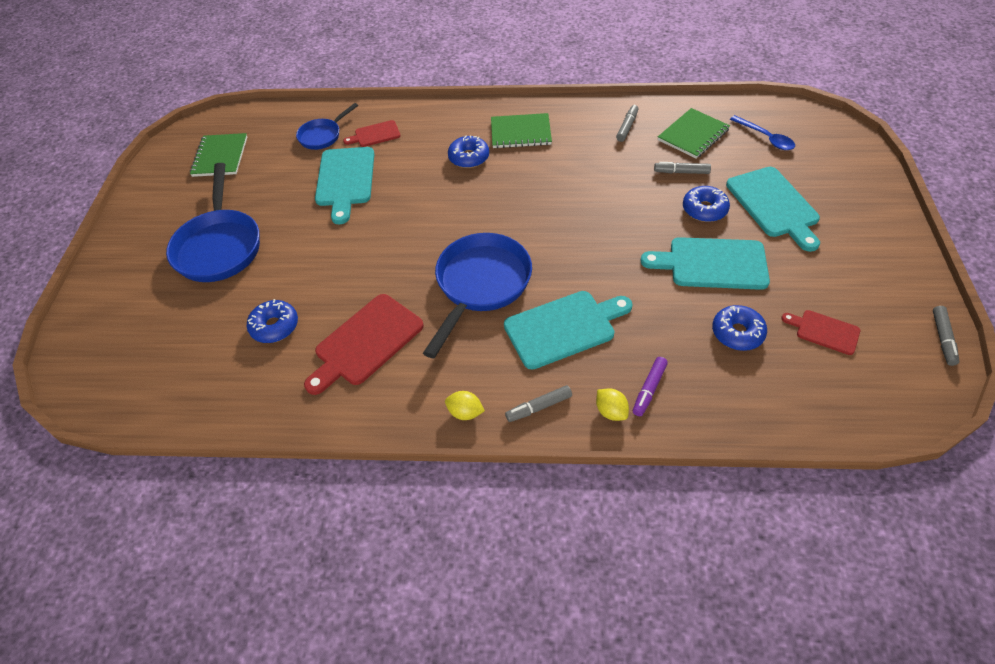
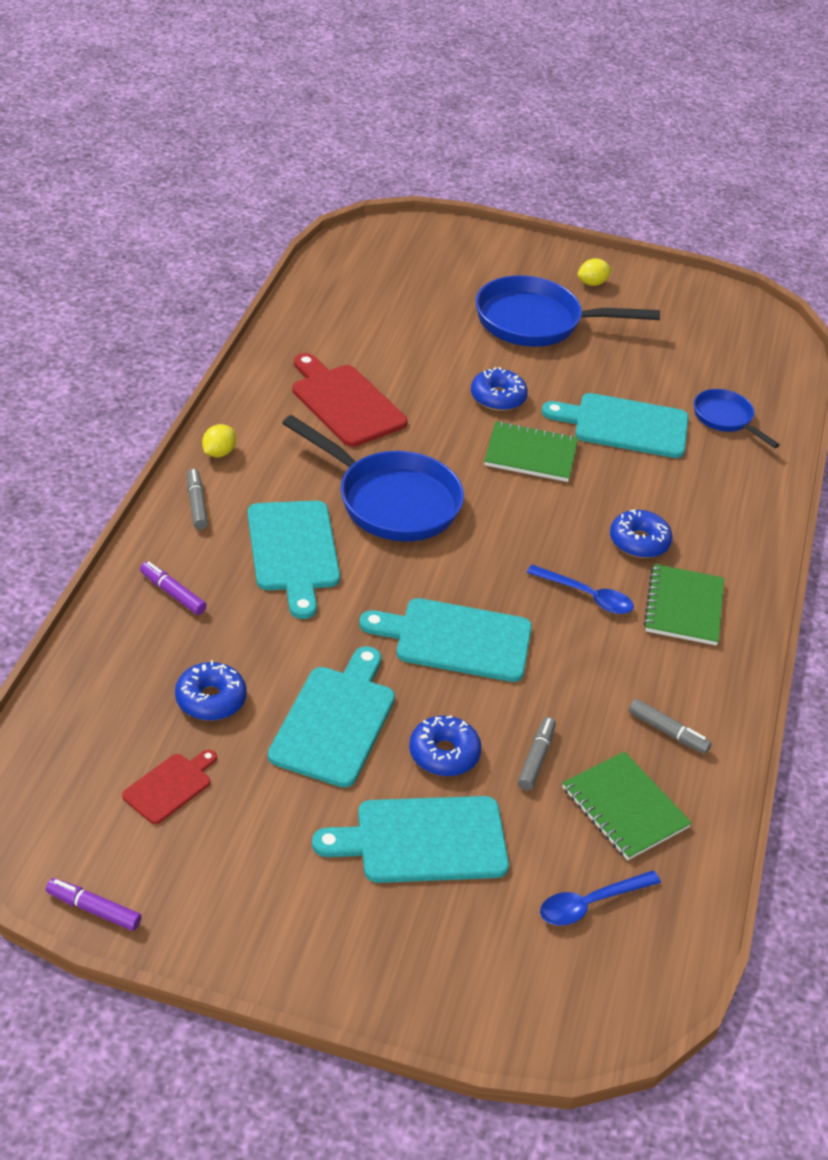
camera: 95 degrees right, 10 degrees down
green notebook [190,133,247,177] -> green notebook moved to [484,421,578,482]
blue donut [247,299,298,343] -> blue donut moved to [471,367,528,411]
red cutting board [343,120,400,147] -> none
yellow lemon [596,388,629,421] -> yellow lemon moved to [577,258,612,286]
grey marker [933,306,960,366] -> purple marker [46,878,141,931]
none -> turquoise cutting board [359,598,532,682]
none -> blue spoon [527,565,634,614]

